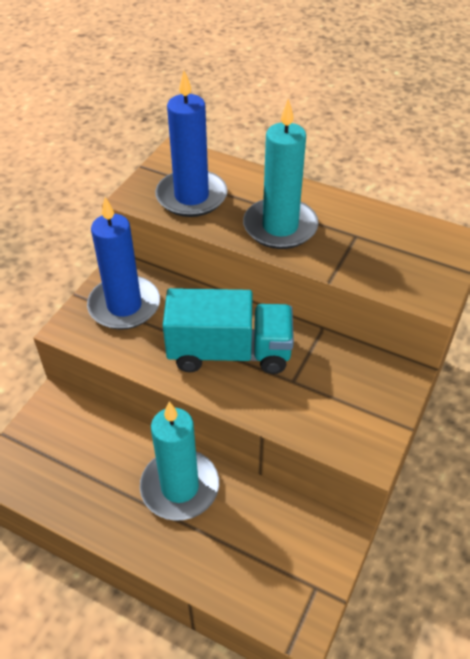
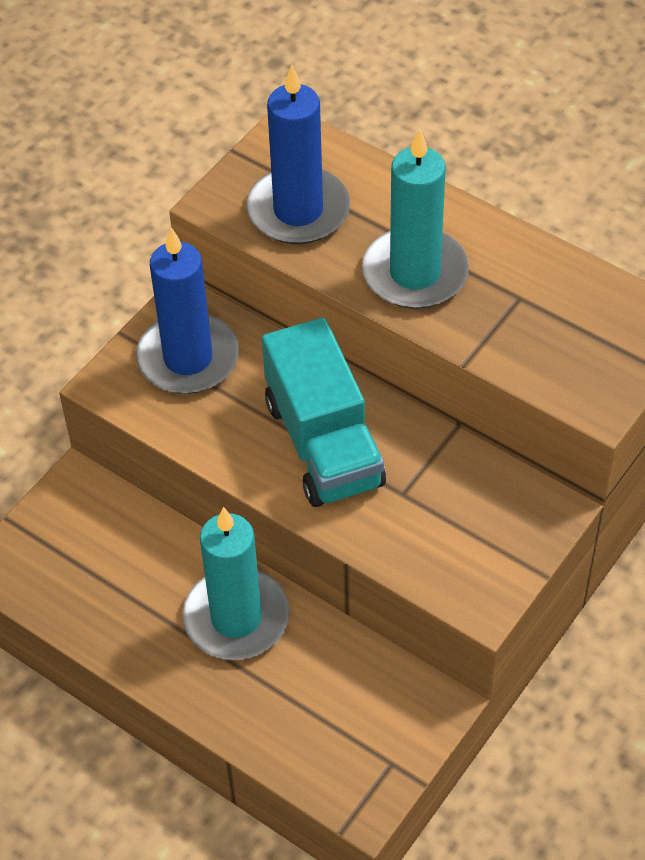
camera: 10 degrees right, 5 degrees up
turquoise truck [163,288,294,374] -> turquoise truck turned 60 degrees clockwise [262,317,386,507]

